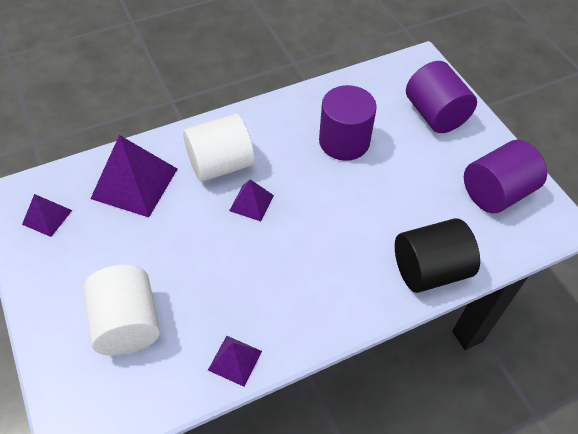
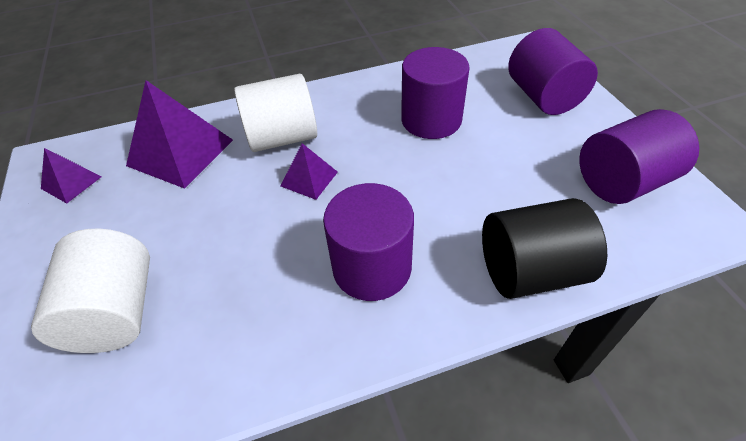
camera: 10 degrees right, 5 degrees down
purple pyramid [208,336,262,387] -> none
none -> purple cylinder [323,183,414,301]

